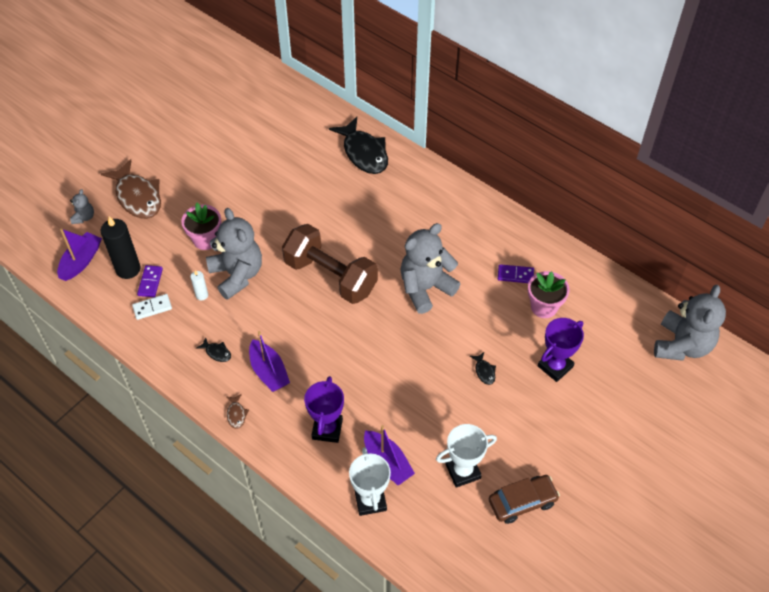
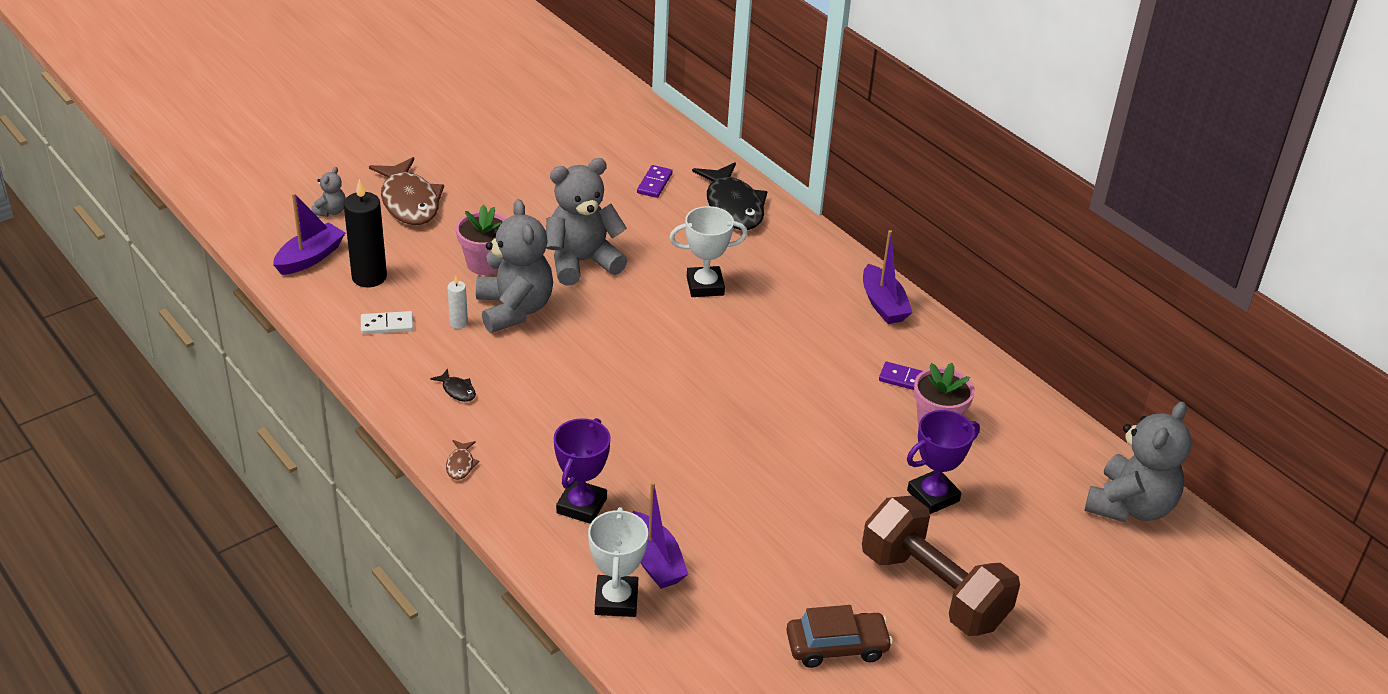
camera: 10 degrees right, 15 degrees down
purple domino [137,265,163,297] -> purple domino moved to [637,165,673,198]
purple boat [249,331,290,392] -> purple boat moved to [863,230,913,324]
brown dumbbell [282,224,378,304] -> brown dumbbell moved to [862,496,1020,636]
grey teddy bear [400,223,460,314] -> grey teddy bear moved to [546,158,627,286]
white trophy [436,424,497,488] -> white trophy moved to [669,206,748,297]
black fish [470,352,496,385] -> none

